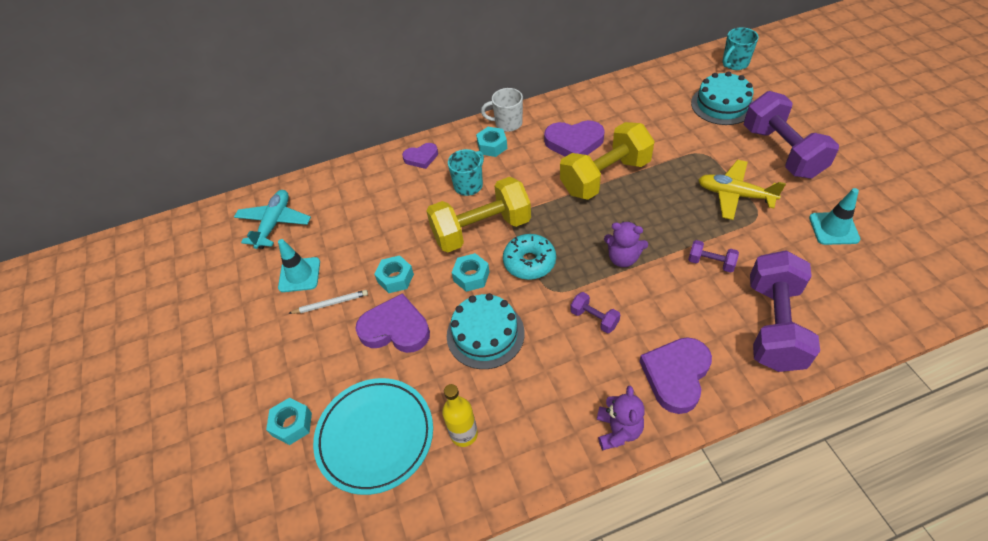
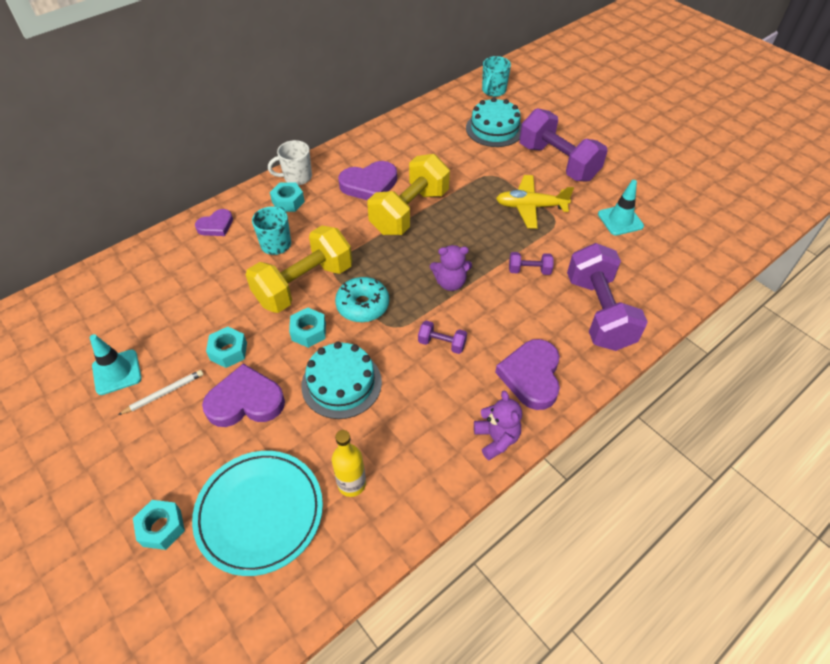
camera: 25 degrees left, 0 degrees up
turquoise plane [234,190,311,249] -> none

